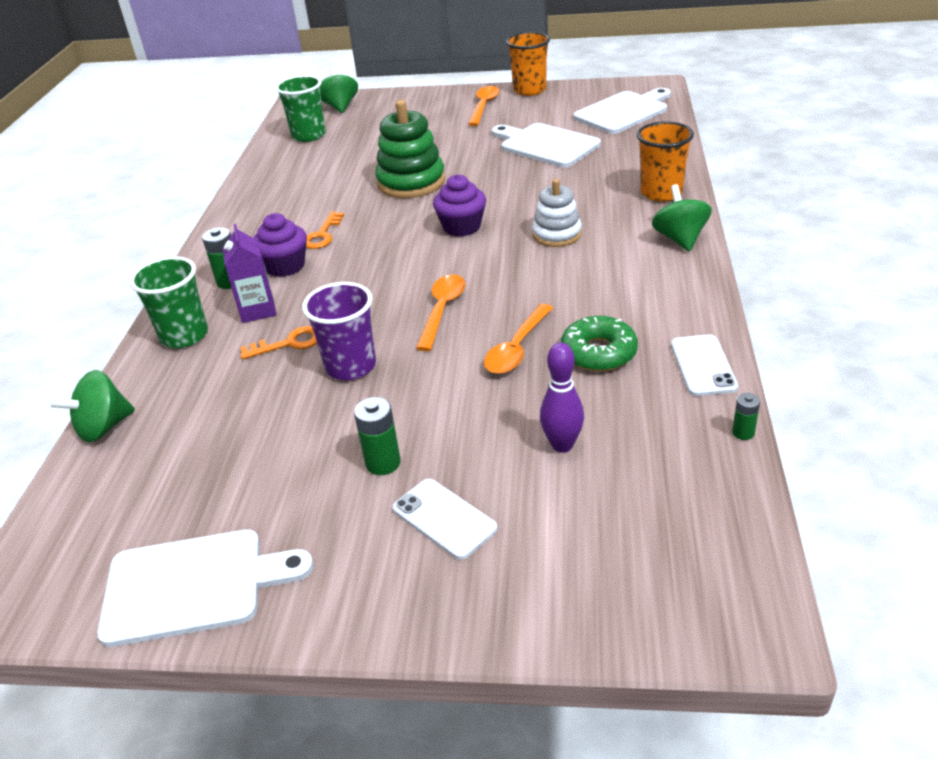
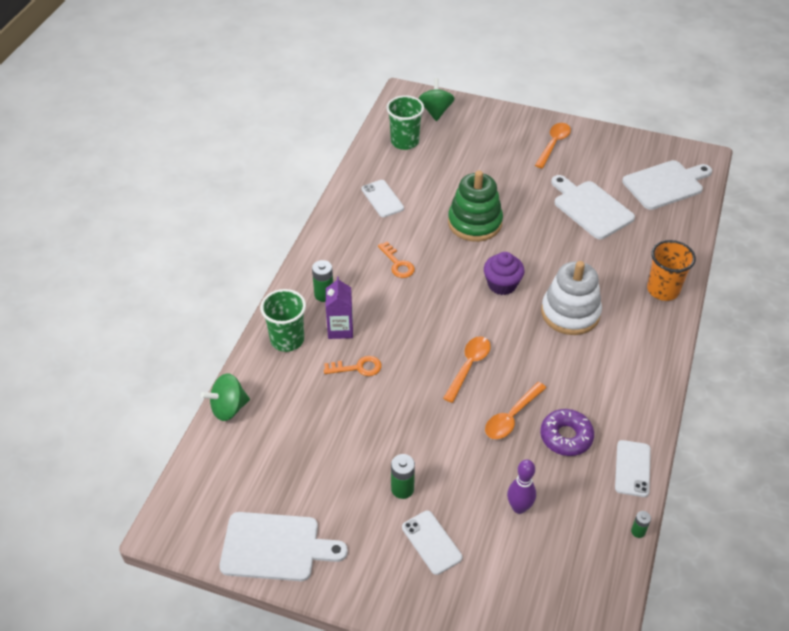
camera: 10 degrees right, 10 degrees up
purple cupcake [253,213,307,277] -> none
purple cup [302,282,376,380] -> none
orange key [306,212,344,249] -> orange key turned 60 degrees counterclockwise [378,242,415,278]
orange cup [506,32,550,96] -> none
white stacking toy [532,179,582,247] -> white stacking toy [541,261,602,335], size x1.57
green donut [561,316,638,371] -> purple donut [540,409,594,456]
green spinning top [652,184,712,251] -> none
none -> white phone [361,180,404,217]

